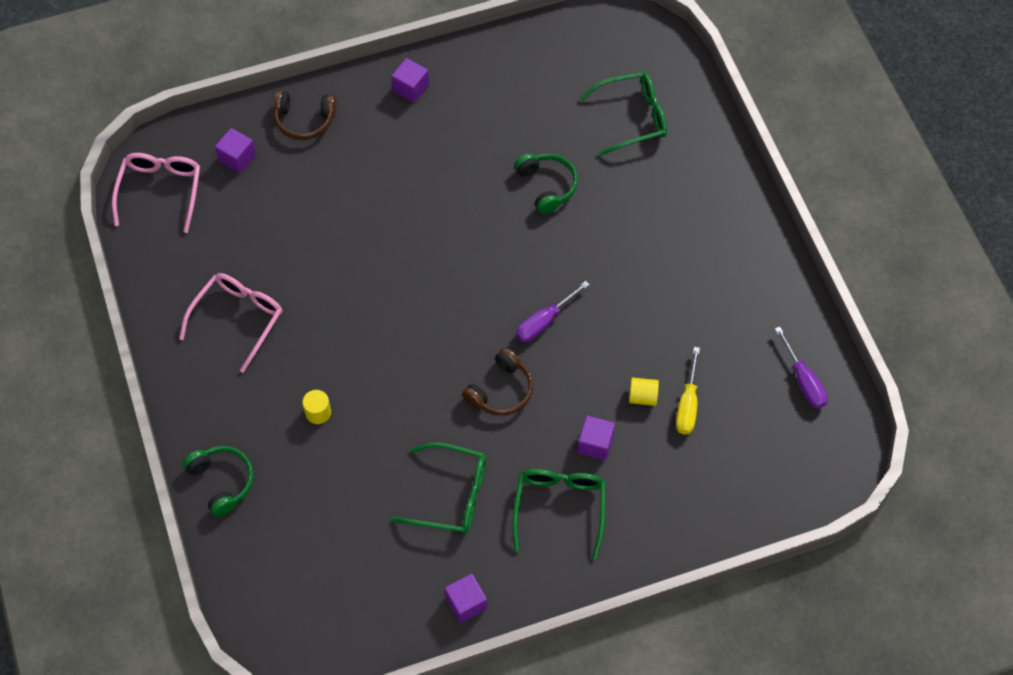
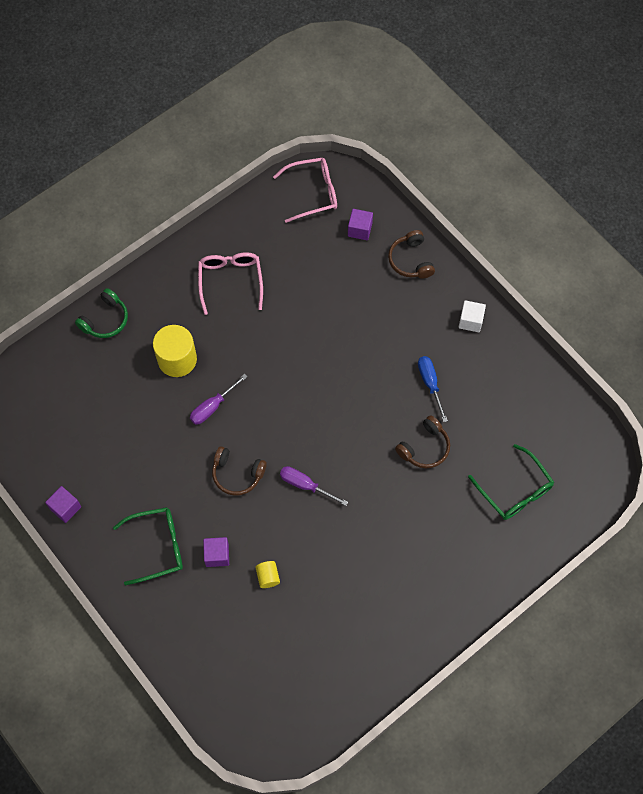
camera: 70 degrees right, 5 degrees up
pink glasses [179,273,282,373] -> pink glasses turned 105 degrees counterclockwise [198,252,263,315]
yellow cylinder [302,390,331,424] -> yellow cylinder [153,325,197,377], size x2.05
purple cube [391,58,429,103] -> white cube [459,300,486,332]
green glasses [392,443,486,534] -> none
green headphones [515,153,578,214] -> brown headphones [395,415,450,468]
yellow screwdriver [676,347,700,435] -> none
purple screwdriver [775,327,828,409] -> purple screwdriver moved to [190,374,248,425]
none -> blue screwdriver [418,356,448,422]

